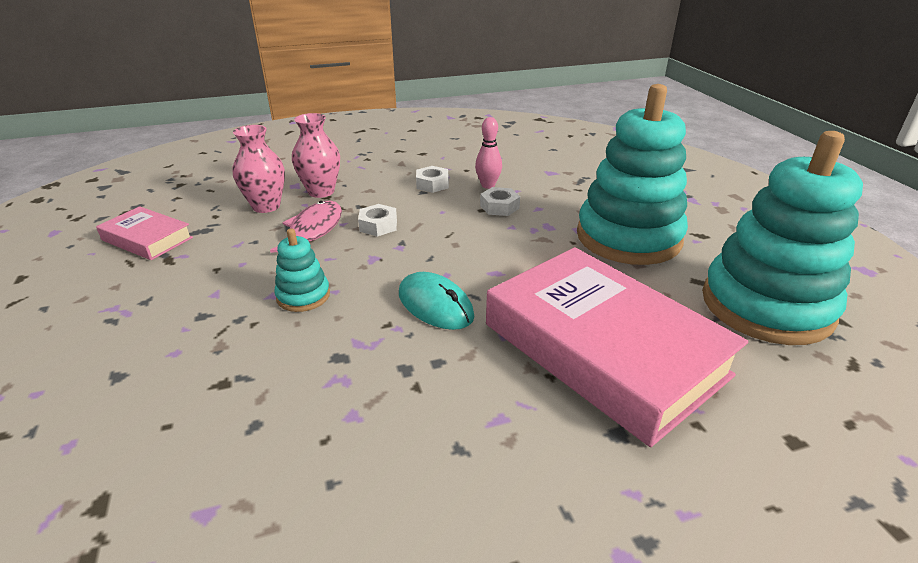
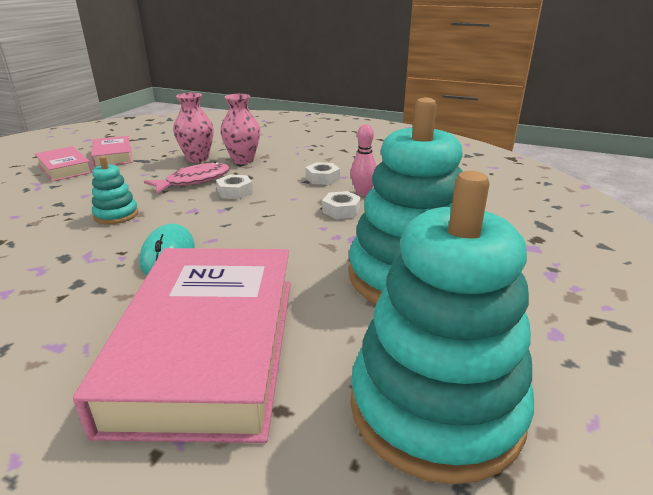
camera: 40 degrees right, 5 degrees down
none -> pink book [35,146,92,182]

